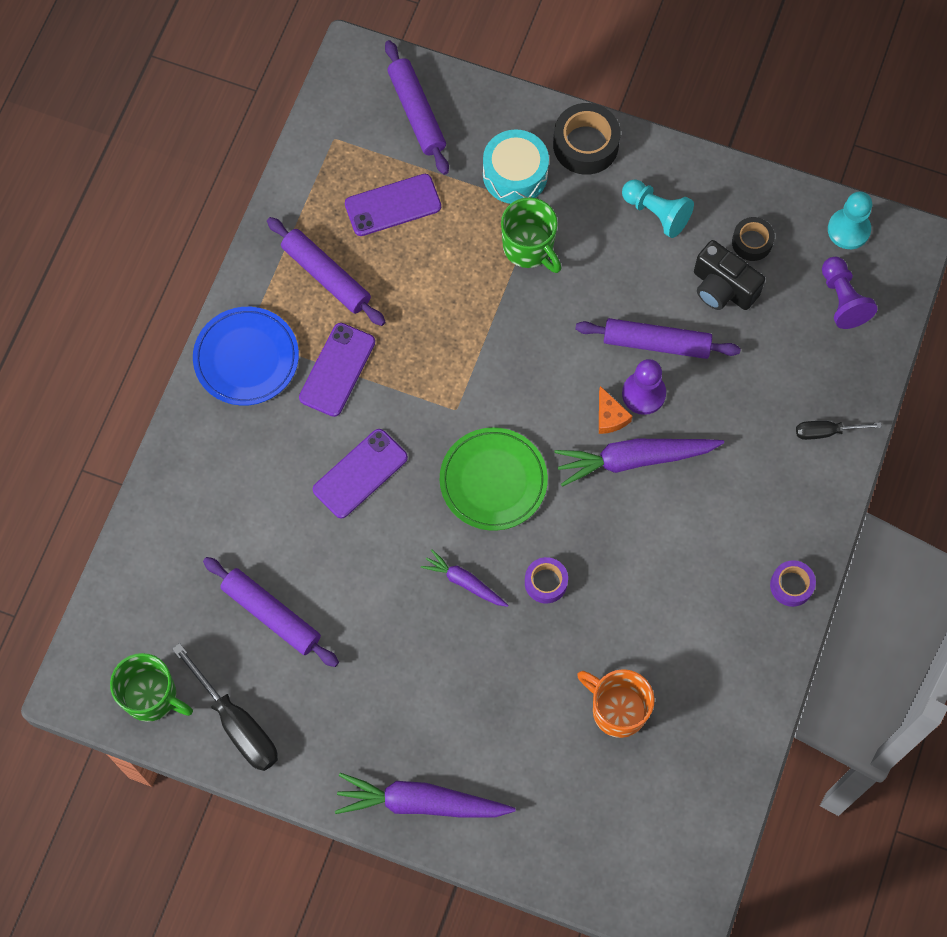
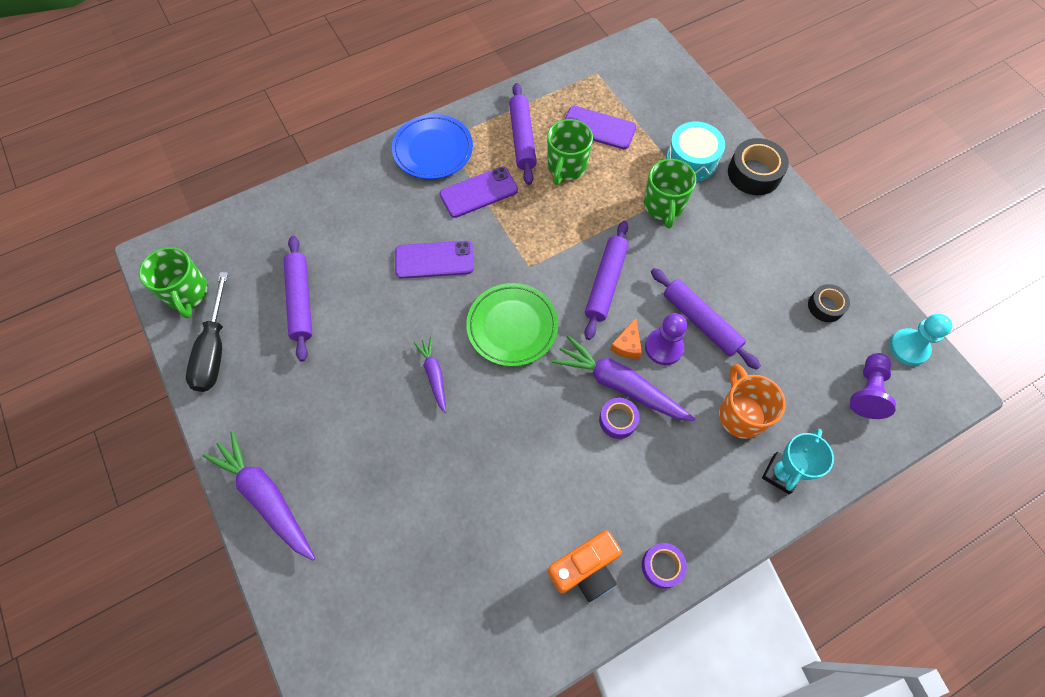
camera: 40 degrees right, 5 degrees down
purple rolling pin [385,40,449,175] -> purple rolling pin moved to [584,221,629,340]
purple tape [525,557,568,603] -> purple tape moved to [599,397,640,439]
orange mug [577,669,655,738] -> orange mug moved to [719,364,786,439]
turquoise pawn [622,179,694,238] -> none
black camera [694,240,765,310] -> none
black screwdriver [796,421,882,440] -> turquoise trophy [762,429,834,494]
none -> green mug [547,119,593,185]
none -> orange camera [548,530,622,602]

